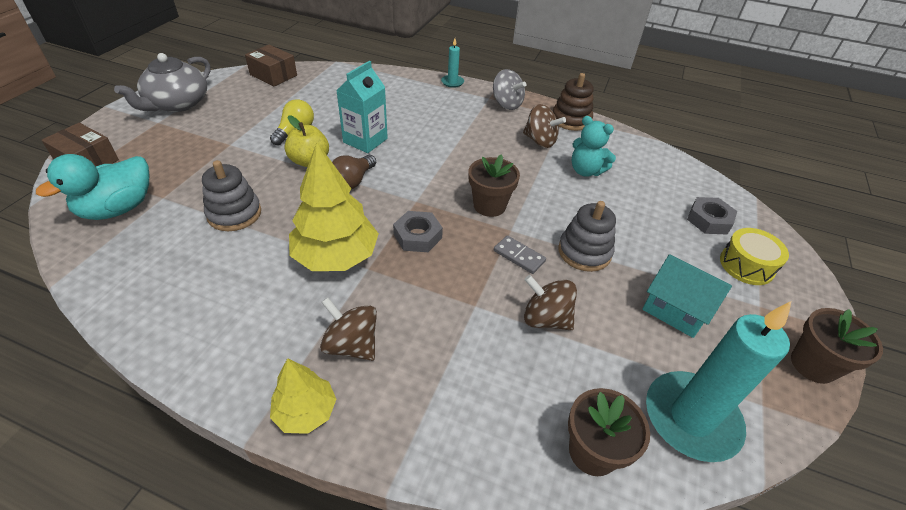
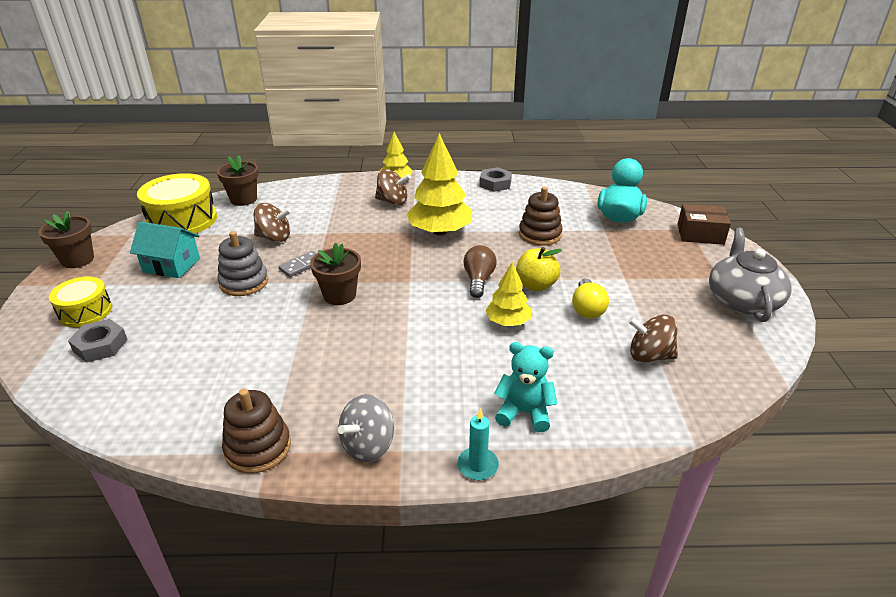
camera: 160 degrees right, 10 degrees down
grey stacking toy [202,160,261,231] -> brown stacking toy [519,187,563,246]
brown box [245,45,297,87] -> none
turquoise carton [336,61,388,153] -> yellow tree [485,262,531,326]
grey nut [393,211,443,252] -> grey nut moved to [480,167,512,192]
grey spinning top [493,69,526,110] -> grey spinning top turned 75 degrees counterclockwise [338,394,394,462]
grey domino [494,235,546,274] -> grey domino turned 60 degrees counterclockwise [278,251,317,277]
brown spinning top [523,104,566,148] -> brown spinning top moved to [628,315,678,363]
turquoise teddy bear [572,116,616,177] -> turquoise teddy bear moved to [494,342,557,432]
turquoise candle [646,301,791,462] -> yellow drum [137,173,217,234]

